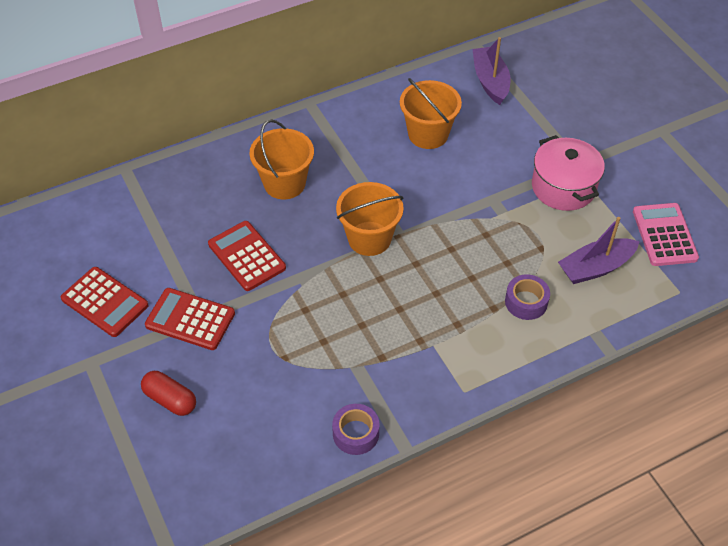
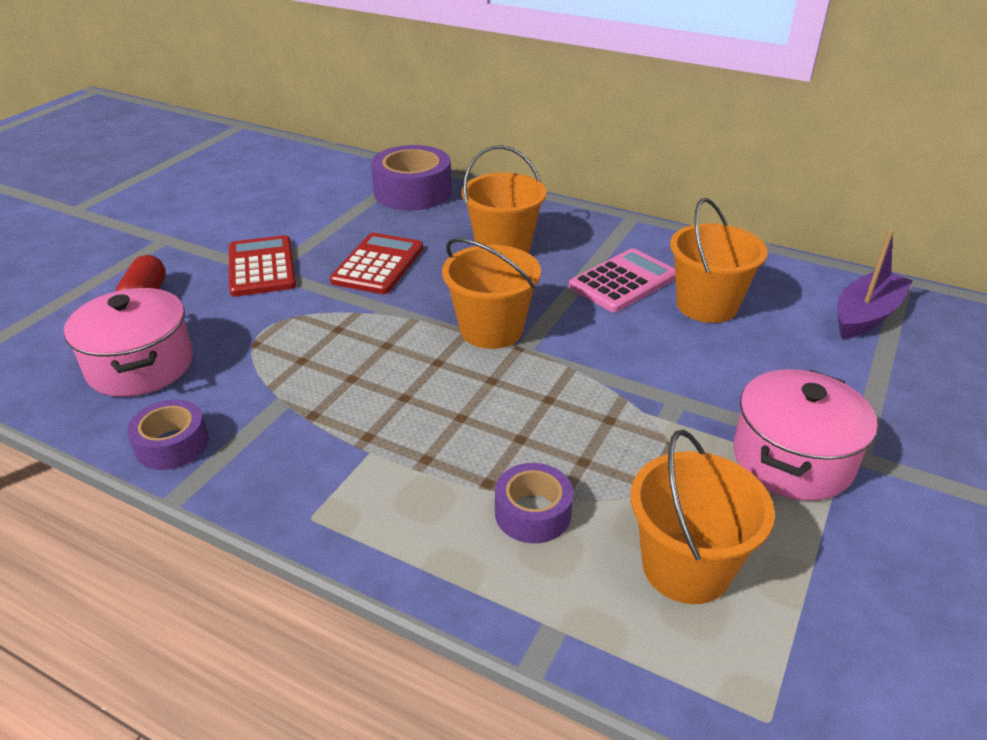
camera: 55 degrees right, 15 degrees down
red calculator [61,267,149,337] -> none
purple boat [558,217,640,284] -> orange bucket [631,430,775,604]
pink calculator [633,203,699,266] -> pink calculator moved to [569,248,675,312]
none -> pink pot [64,288,193,397]
none -> purple tape [371,145,452,210]

